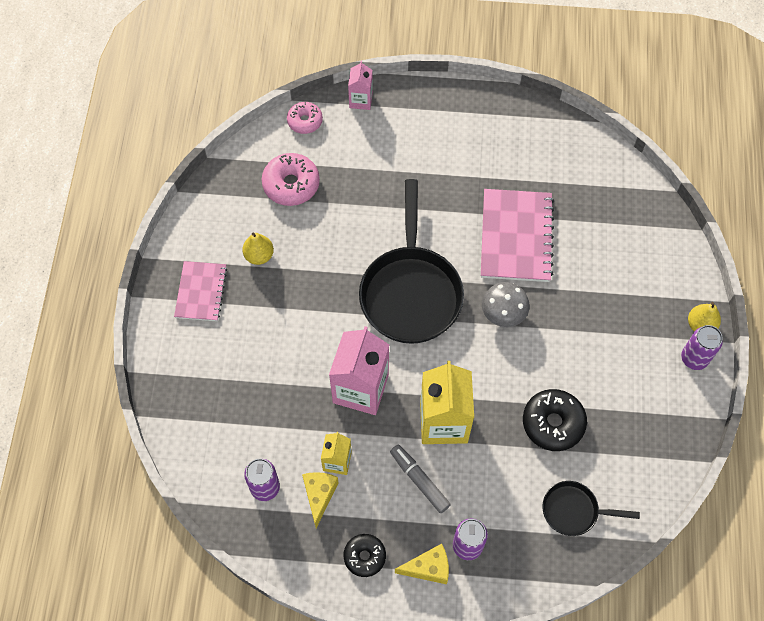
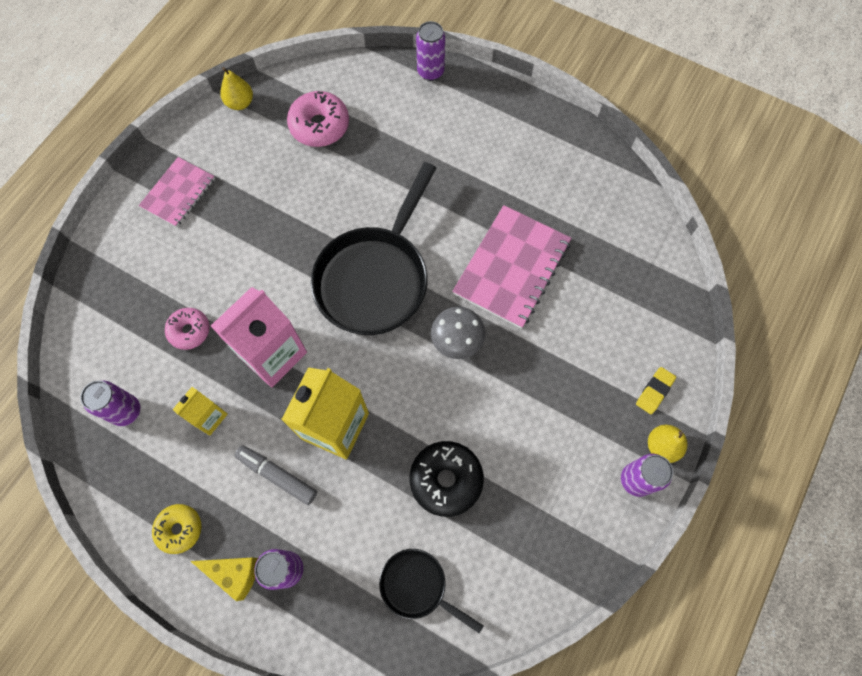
camera: 25 degrees right, 5 degrees up
yellow pear [242,232,274,265] -> yellow pear moved to [220,67,253,110]
pink donut [287,102,323,134] -> pink donut moved to [165,308,210,350]
yellow cheese [302,472,339,528] -> none
black donut [343,534,386,577] -> yellow donut [152,504,202,554]
pink carton [348,61,373,110] -> purple can [416,21,445,81]
grey marker [390,444,451,513] -> grey marker turned 45 degrees counterclockwise [235,445,317,505]
none -> yellow eraser [636,367,676,414]

